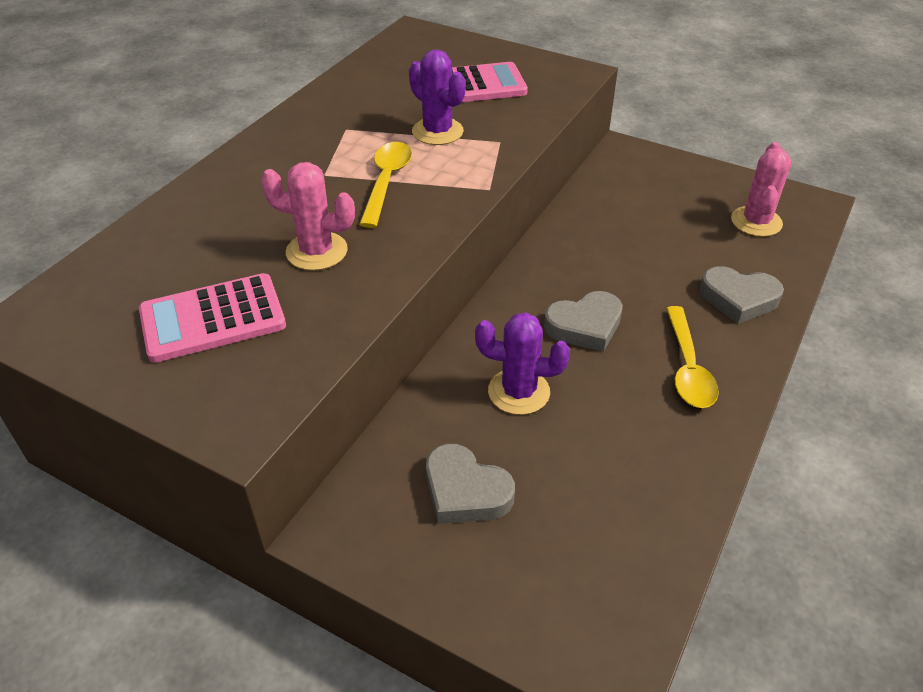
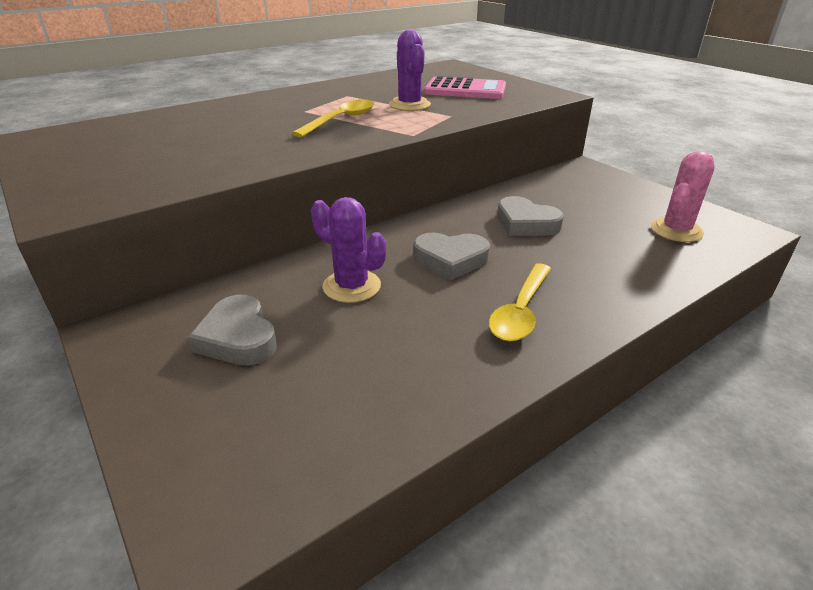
camera: 25 degrees right, 10 degrees down
pink calculator [139,273,286,363] -> none
pink cactus [261,162,355,271] -> none
grey heart [700,266,784,324] -> grey heart moved to [497,196,564,236]

